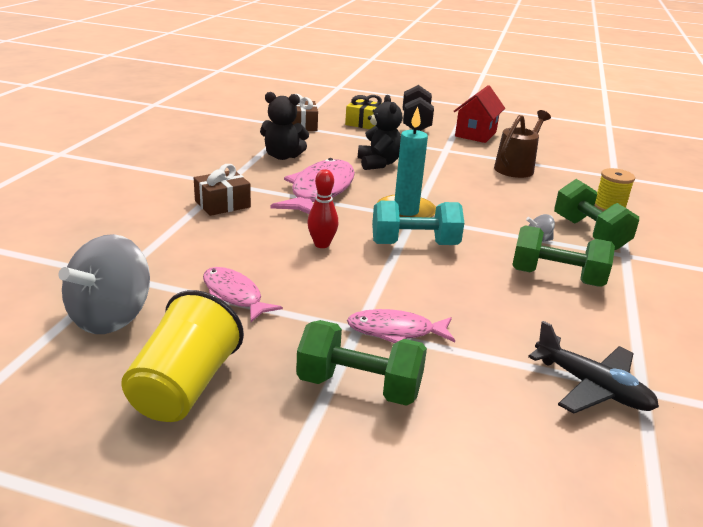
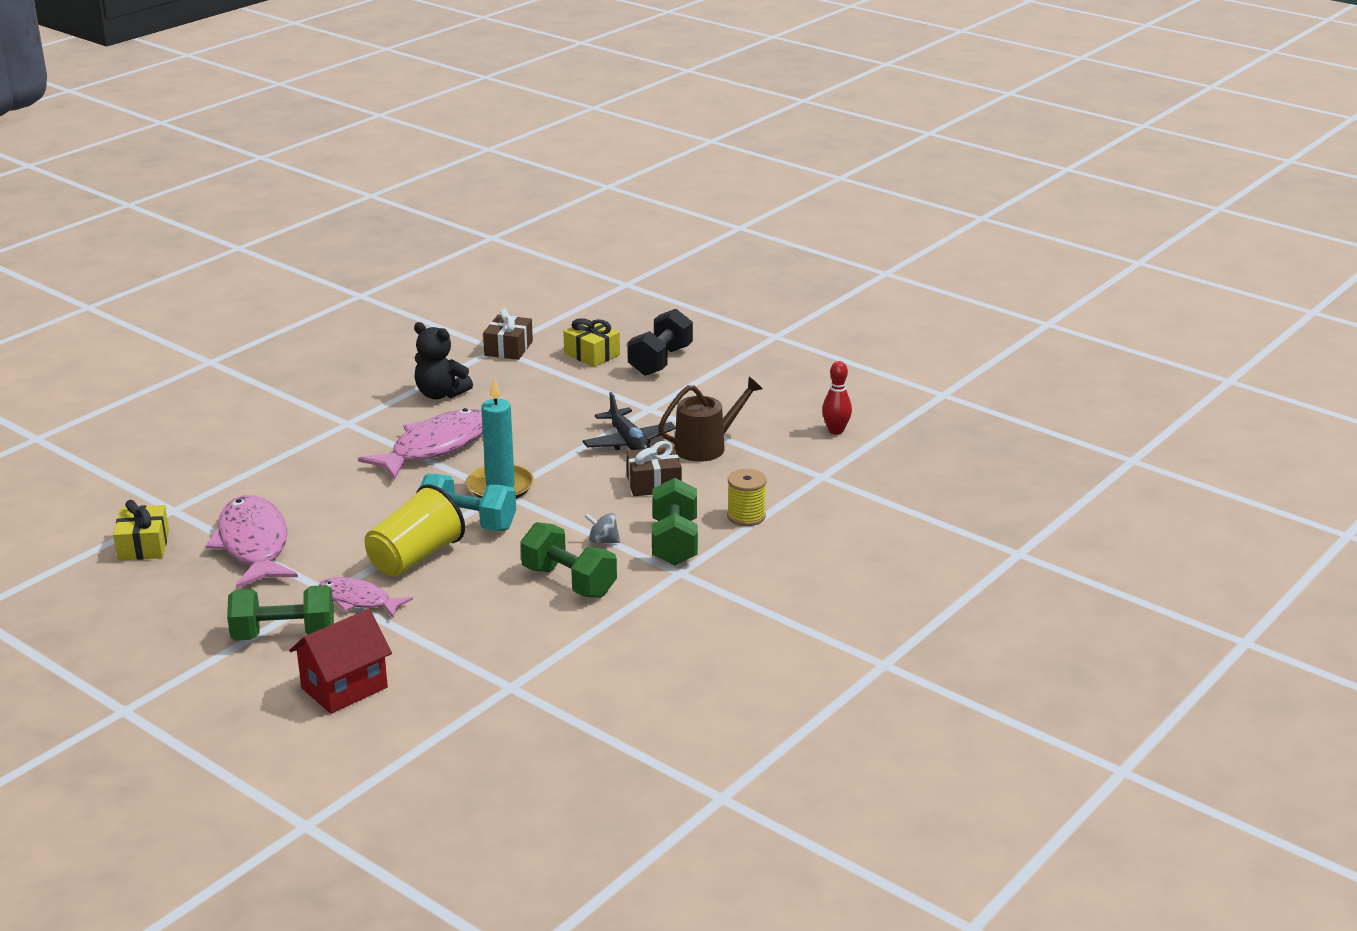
camera: 25 degrees right, 0 degrees up
grey spinning top [59,234,150,334] -> yellow gift [113,500,169,561]
yellow cup [121,290,244,422] -> yellow cup moved to [365,484,465,577]
brown gift [194,164,251,216] -> brown gift moved to [626,441,682,496]
pink fish [203,267,283,322] -> pink fish [206,495,298,588], size x1.71
green dumbbell [296,320,427,406] -> green dumbbell turned 45 degrees counterclockwise [227,585,334,641]
red bowling pin [307,169,339,248] -> red bowling pin moved to [822,361,852,435]
black teddy bear [358,95,402,170] -> none
red house [453,85,505,143] -> red house moved to [289,609,392,714]
black plane [528,321,659,414] -> black plane moved to [583,392,676,450]

